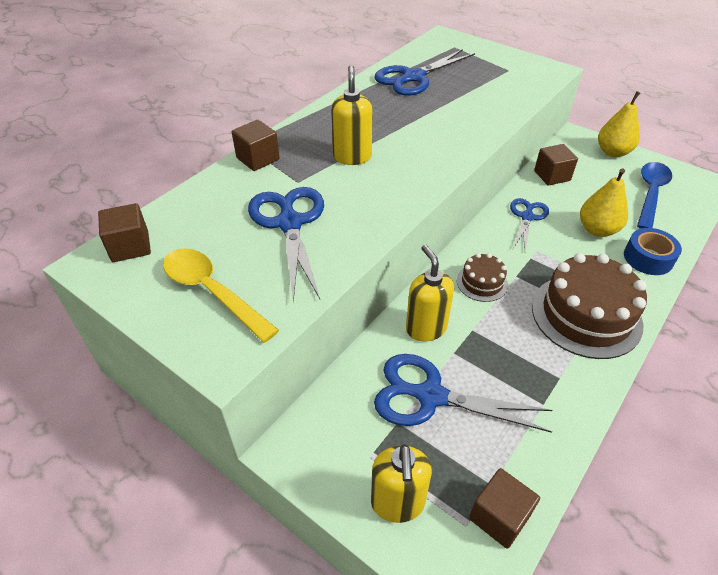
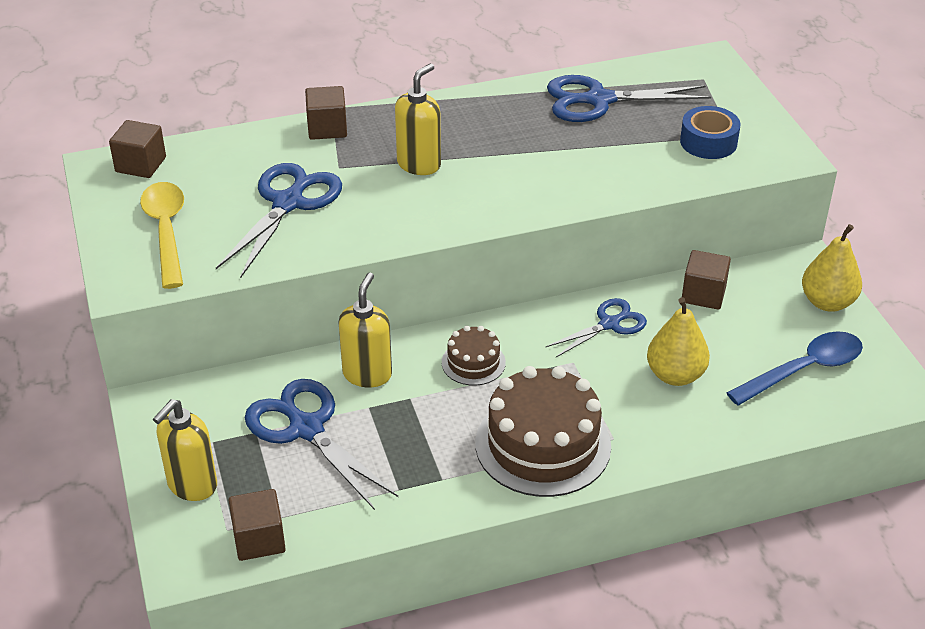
camera: 35 degrees right, 5 degrees down
blue tape [624,228,682,275] -> blue tape moved to [680,106,740,159]

